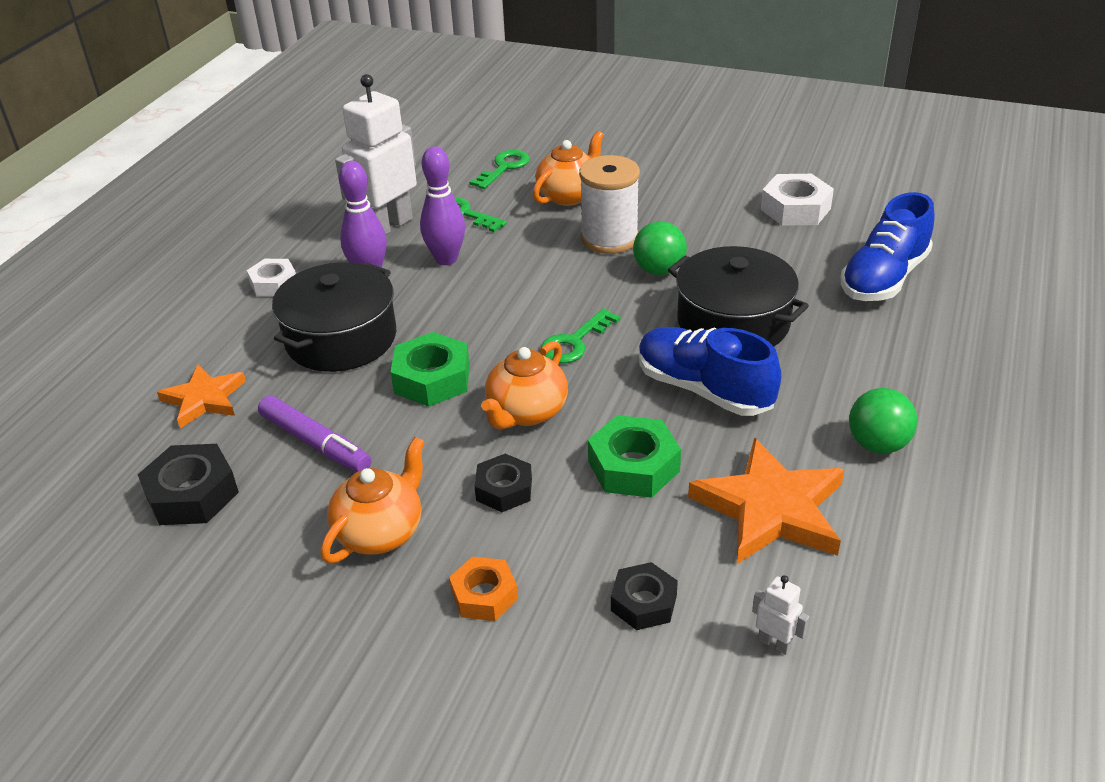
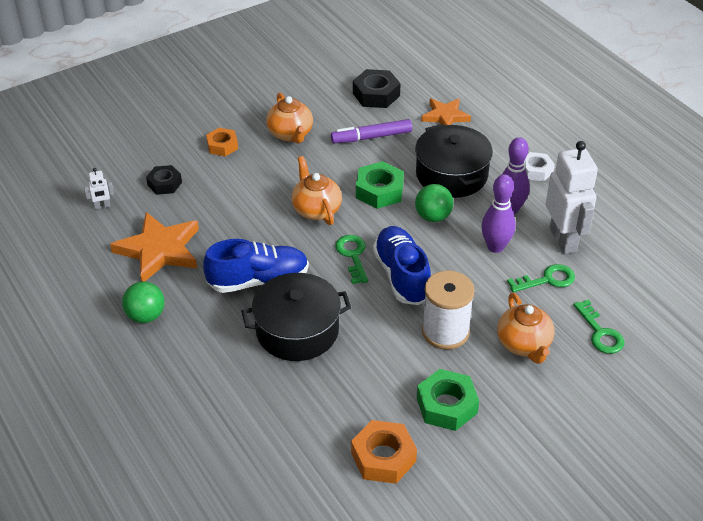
camera: 125 degrees right, 5 degrees up
black nut [474,454,532,512] -> none
green nut [588,415,681,498] -> green nut moved to [417,369,479,431]
green ball [633,221,687,275] -> green ball moved to [415,184,453,222]
white nut [761,174,834,226] -> orange nut [351,420,417,484]
blue shoe [841,192,935,301] -> blue shoe moved to [373,226,431,305]

